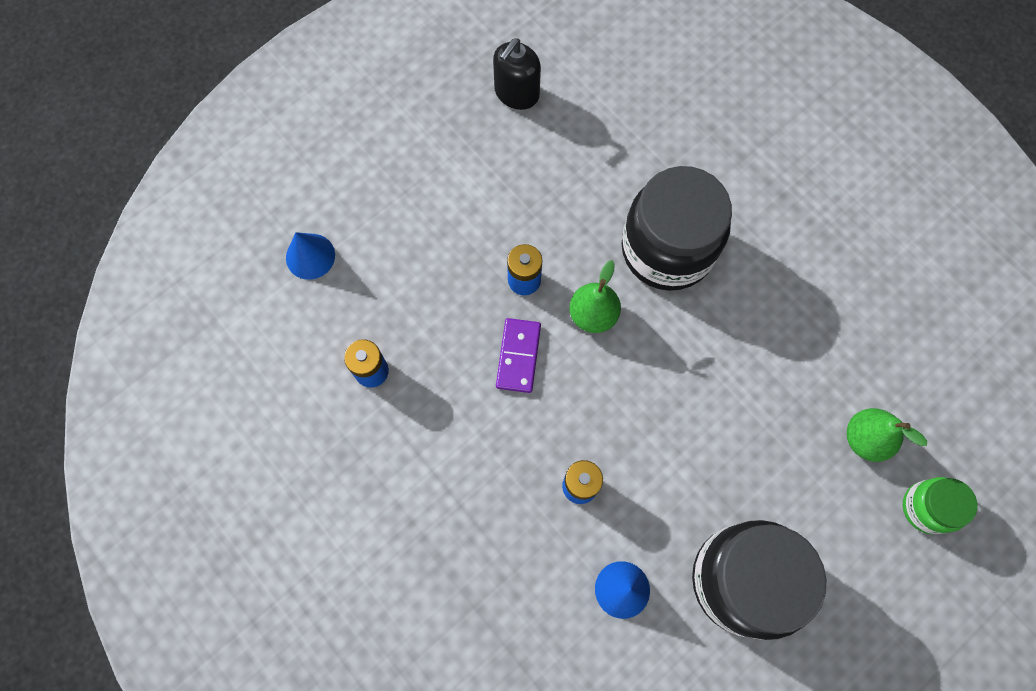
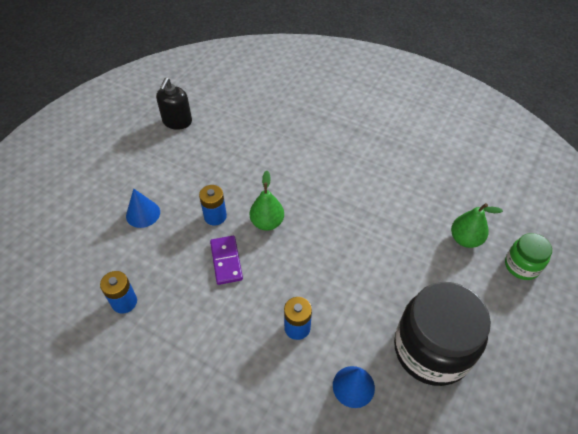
camera: 20 degrees left, 20 degrees down
blue cone [286,232,335,280] -> blue cone moved to [126,188,160,228]
black jar [621,166,732,291] -> none

